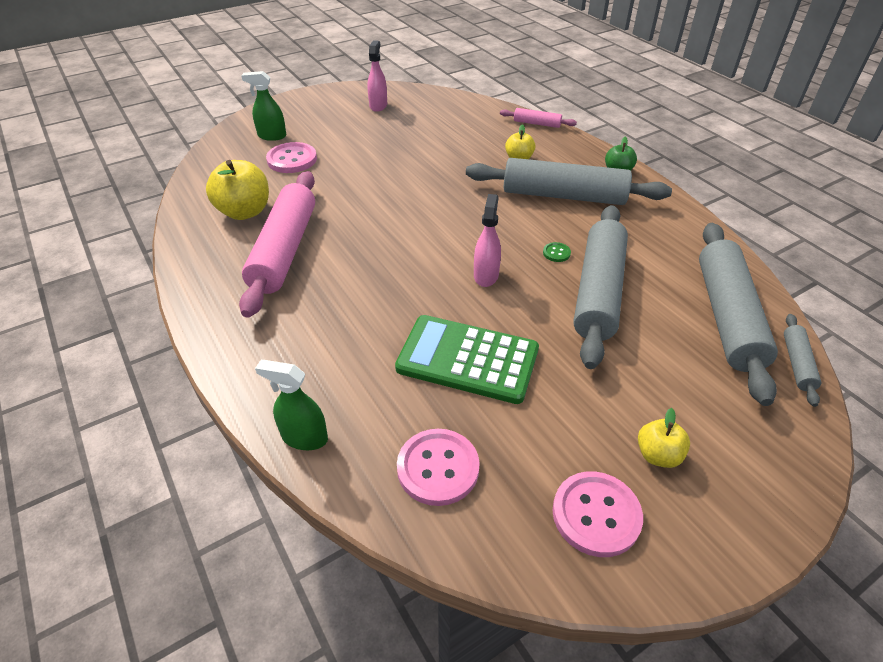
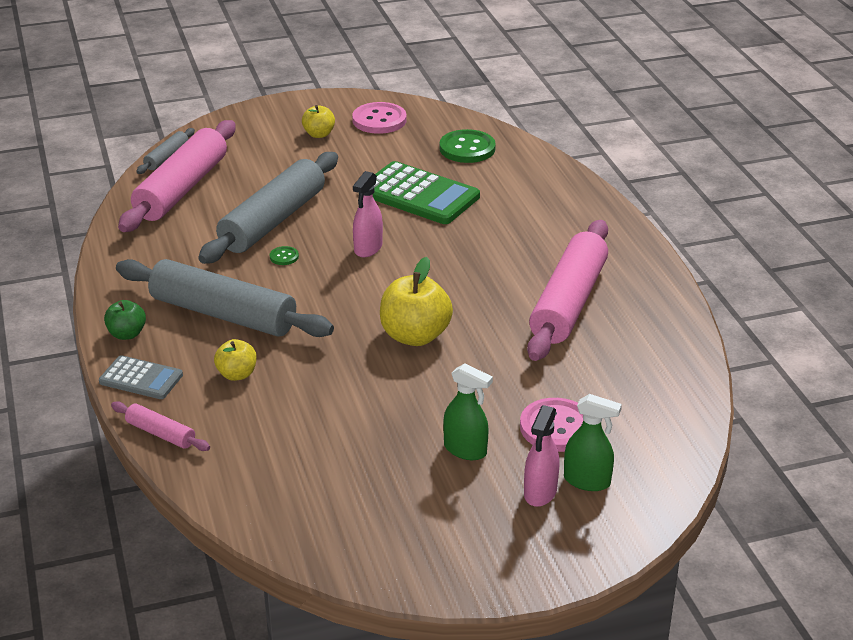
camera: 165 degrees left, 10 degrees down
yellow apple [206,160,269,220] -> yellow apple moved to [380,257,453,346]
green spray bottle [255,360,328,450] -> green spray bottle moved to [443,363,493,460]
pink spray bottle [367,40,387,112] -> pink spray bottle moved to [524,405,560,507]
pink button [397,429,480,506] -> green button [440,129,496,163]
grey rolling pin [699,223,778,406] -> pink rolling pin [118,120,236,232]
none -> grey calculator [99,355,183,399]

